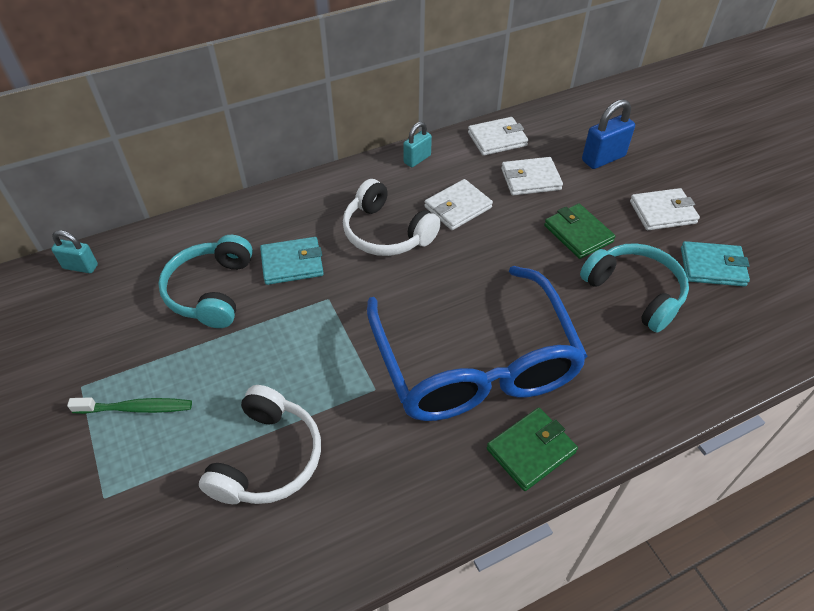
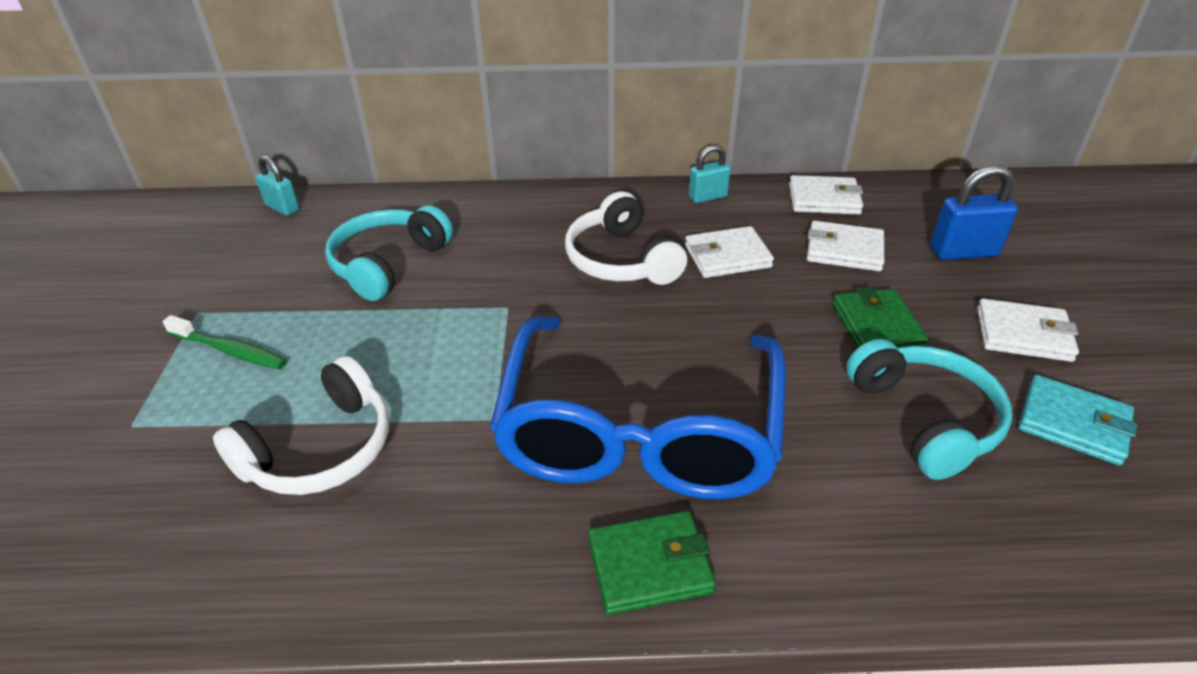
camera: 25 degrees right, 10 degrees down
turquoise wallet [260,237,324,285] -> none

